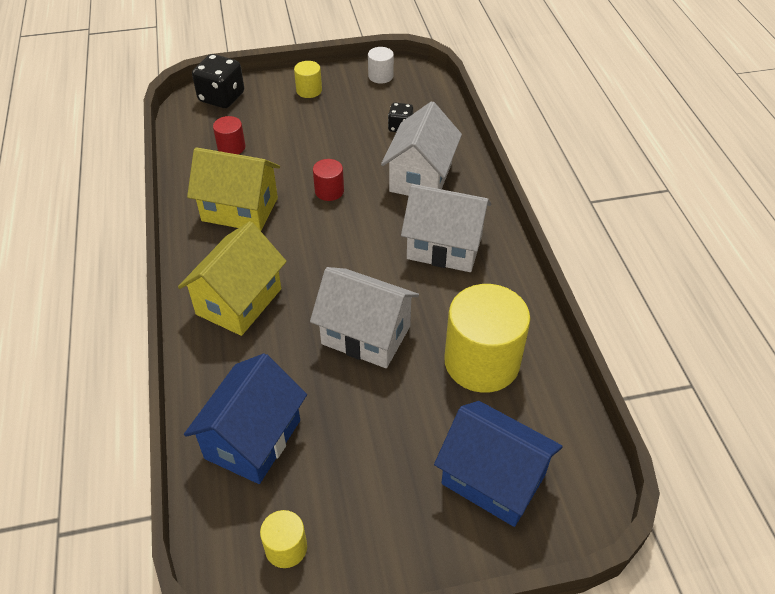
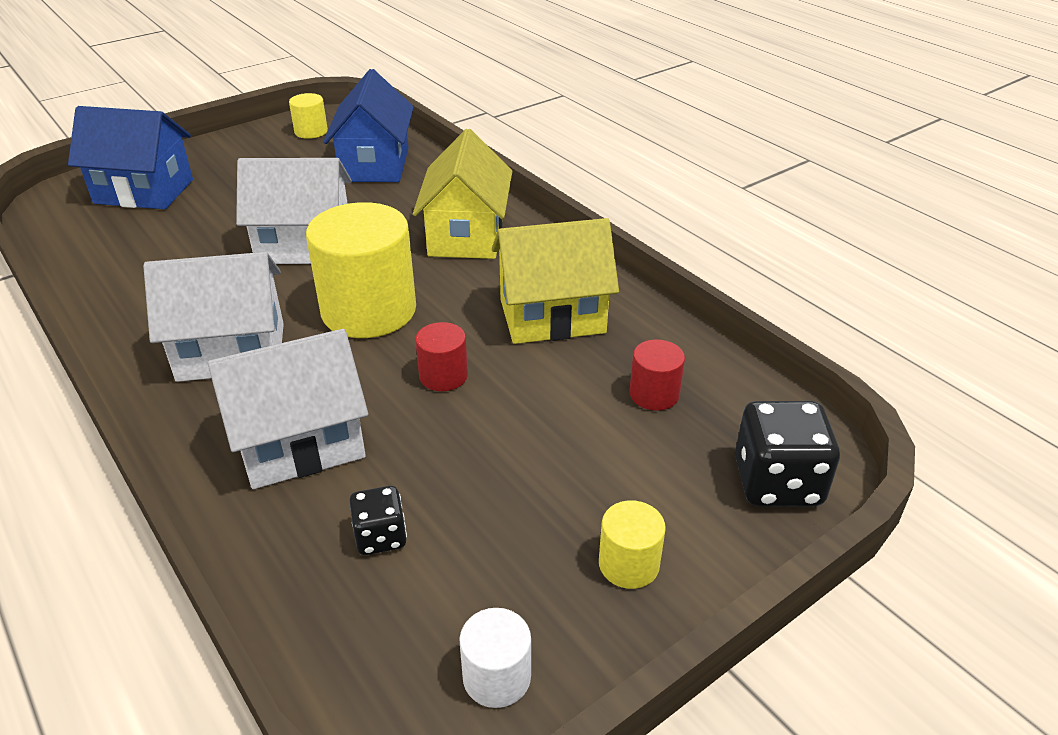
camera: 155 degrees right, 10 degrees down
white house [381,101,462,196] -> white house turned 75 degrees clockwise [208,329,368,489]
yellow cylinder [444,284,530,393] -> yellow cylinder moved to [306,202,416,338]

